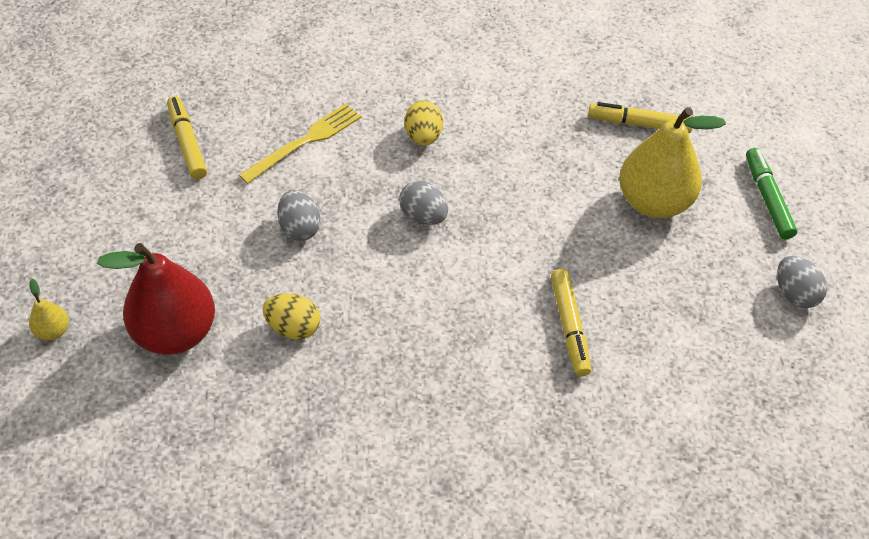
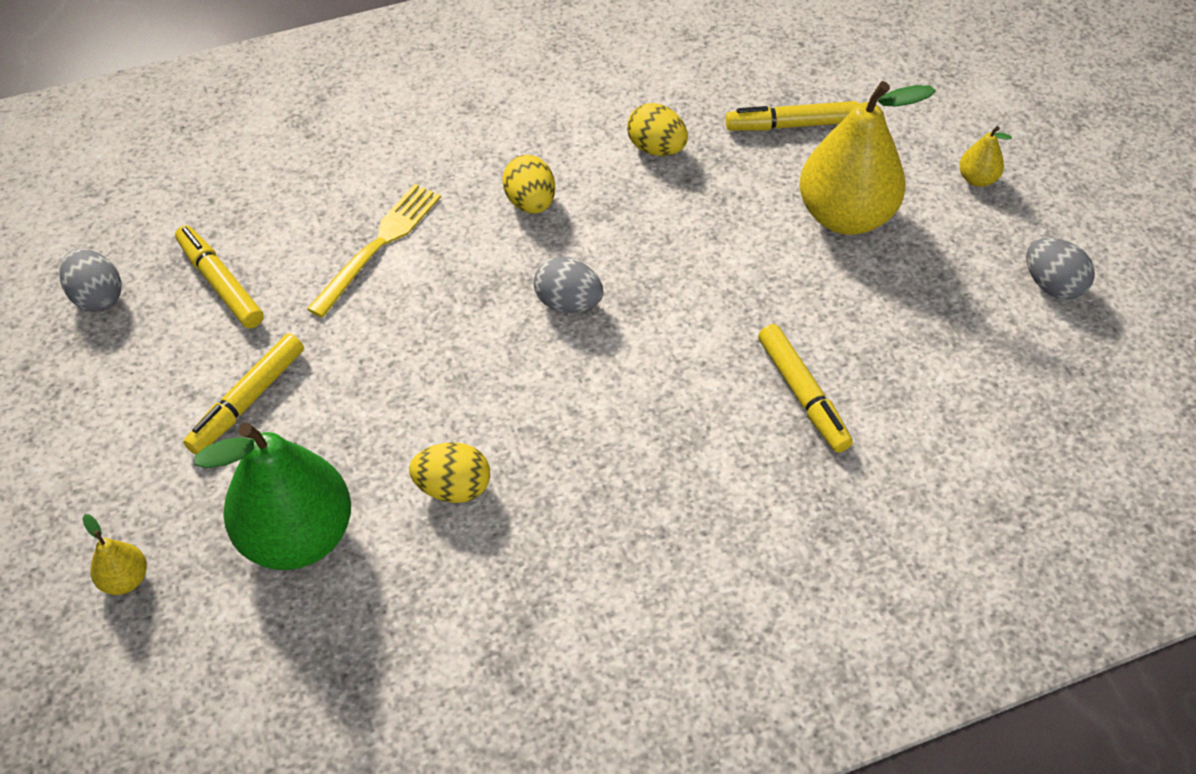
camera: 15 degrees left, 0 degrees up
red pear [97,243,215,355] -> green pear [195,423,351,570]
grey egg [277,190,320,241] -> grey egg moved to [60,249,122,312]
green marker [746,148,797,239] -> yellow pear [959,126,1012,187]
none -> yellow marker [183,333,304,454]
none -> yellow egg [627,103,688,156]

